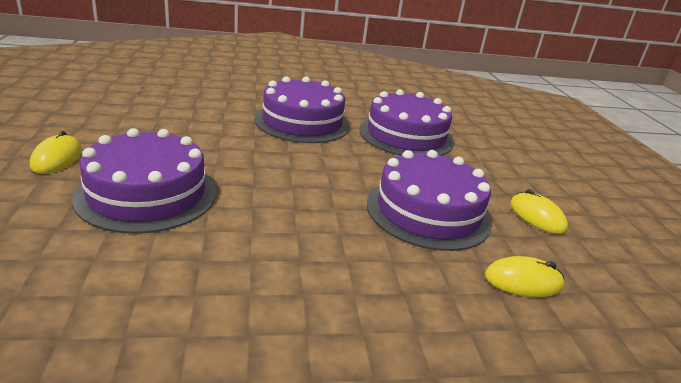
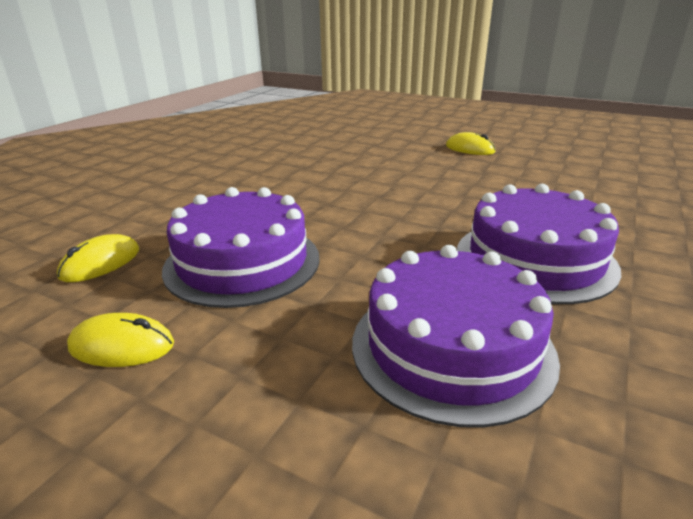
camera: 130 degrees right, 0 degrees up
purple cake [72,128,216,234] -> none

